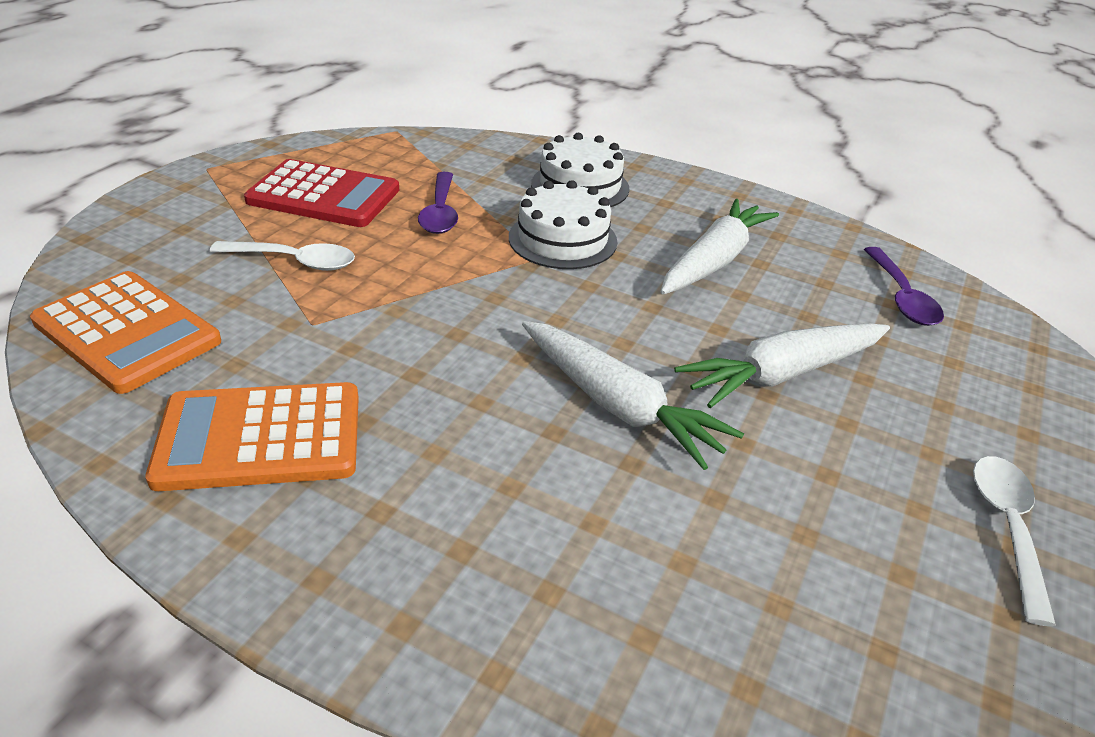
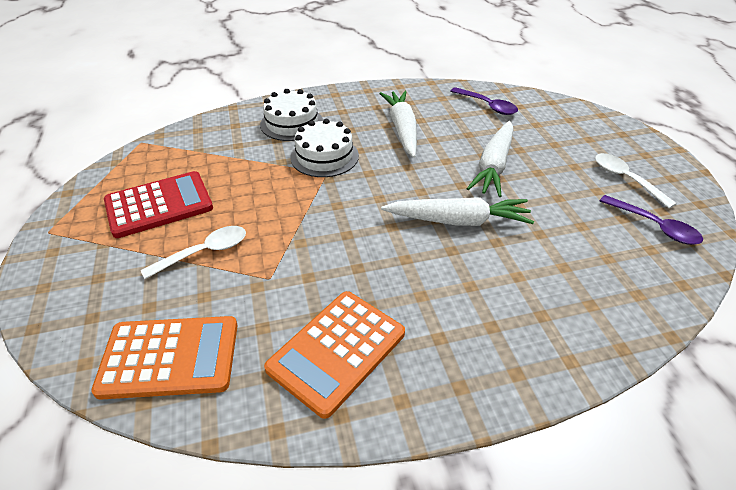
camera: 40 degrees left, 5 degrees up
purple spoon [418,172,458,234] -> purple spoon moved to [600,195,703,245]

